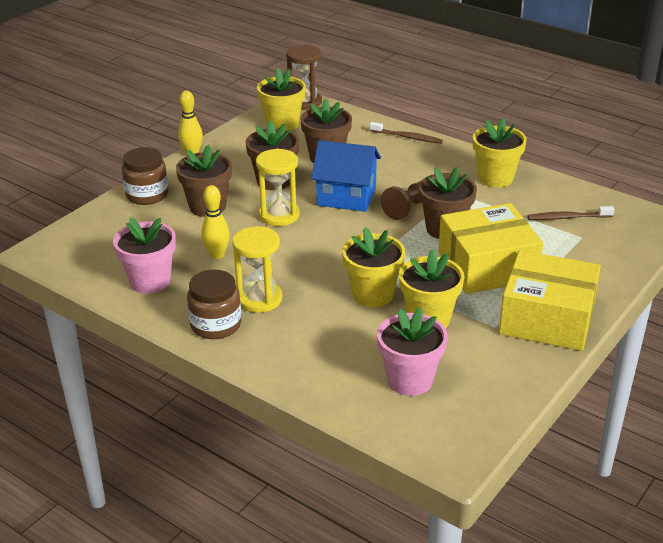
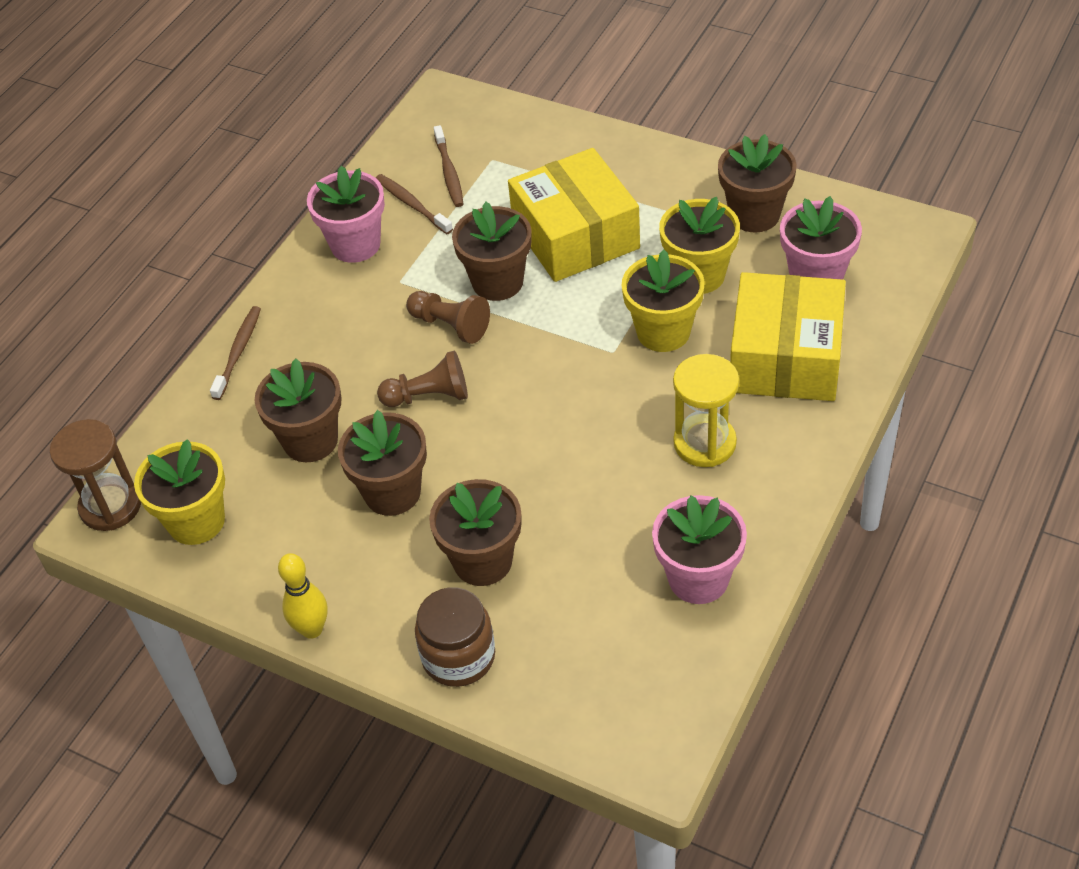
camera: 95 degrees left, 15 degrees up
brown jar [187,270,241,339] -> none
yellow bowling pin [201,185,230,259] -> none
yellow hourglass [256,148,300,226] -> none
blue house [311,140,381,212] -> brown pawn [377,351,468,407]
yellow flower pot [473,118,527,187] -> pink flower pot [307,166,385,263]
yellow box [499,250,601,351] -> yellow box moved to [730,272,846,401]
none -> brown toothbrush [376,174,453,234]
none -> brown flower pot [718,134,797,232]

